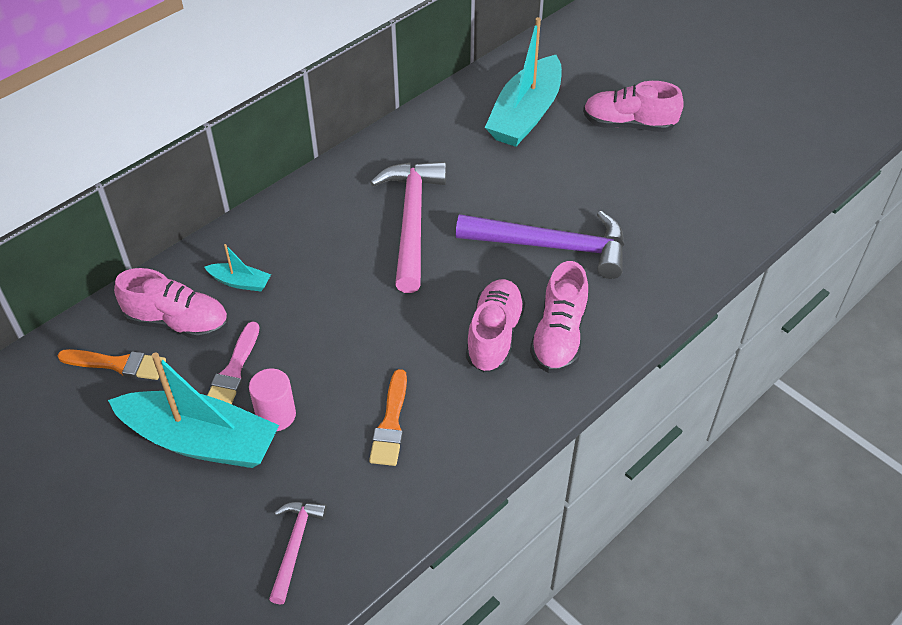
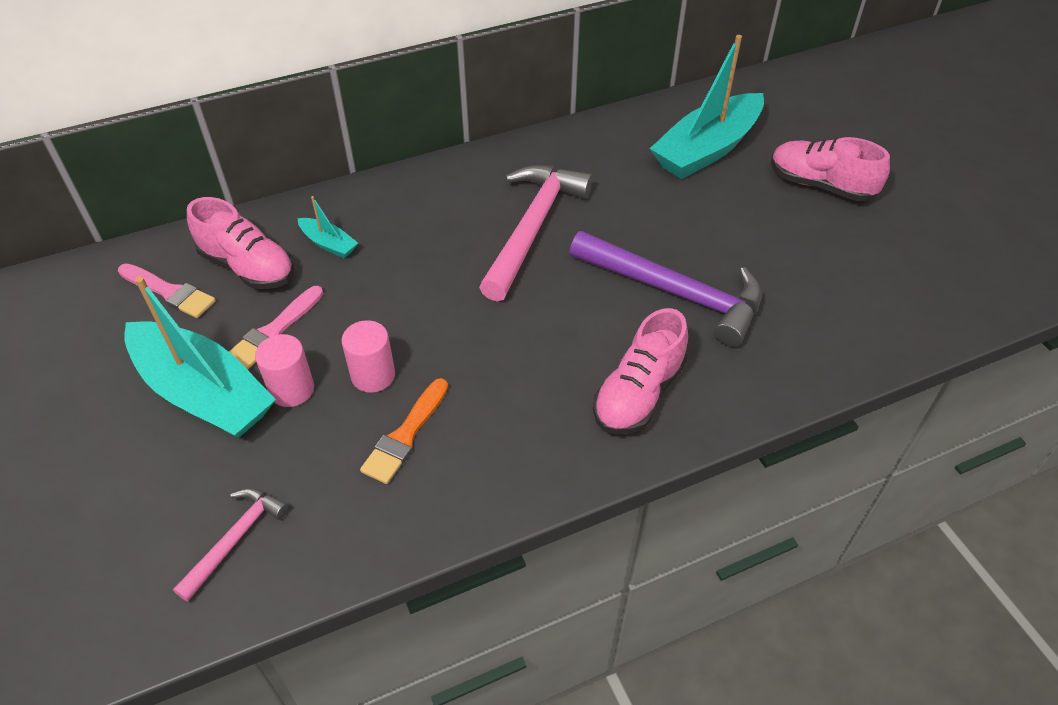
camera: 20 degrees right, 0 degrees up
orange brush [58,349,166,380] -> pink brush [118,263,216,318]
pink shoe [466,279,525,372] -> none
none -> pink cylinder [342,320,395,393]

